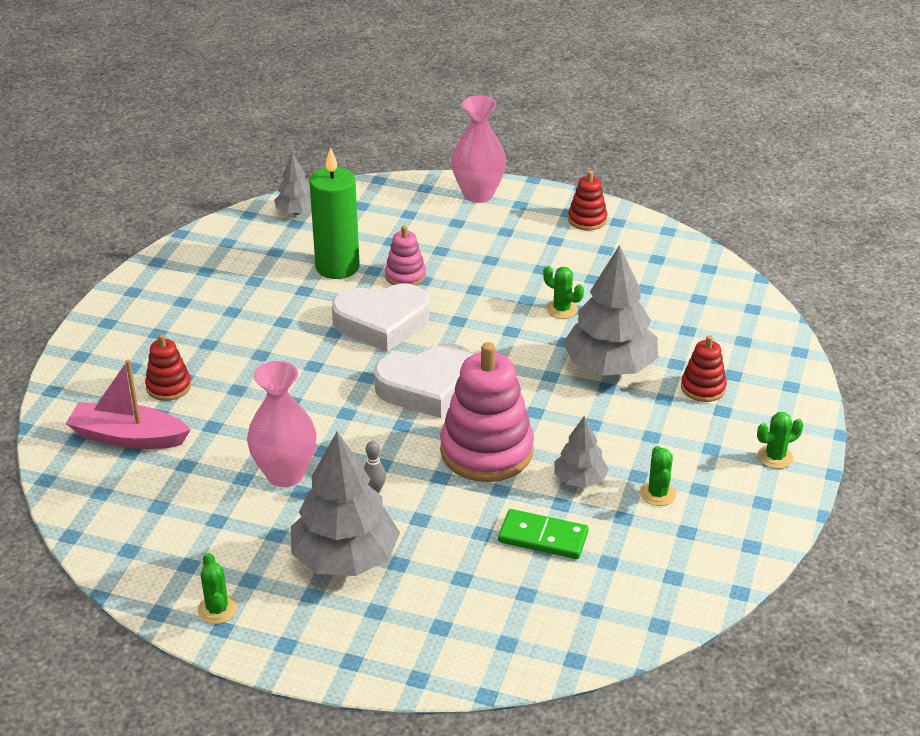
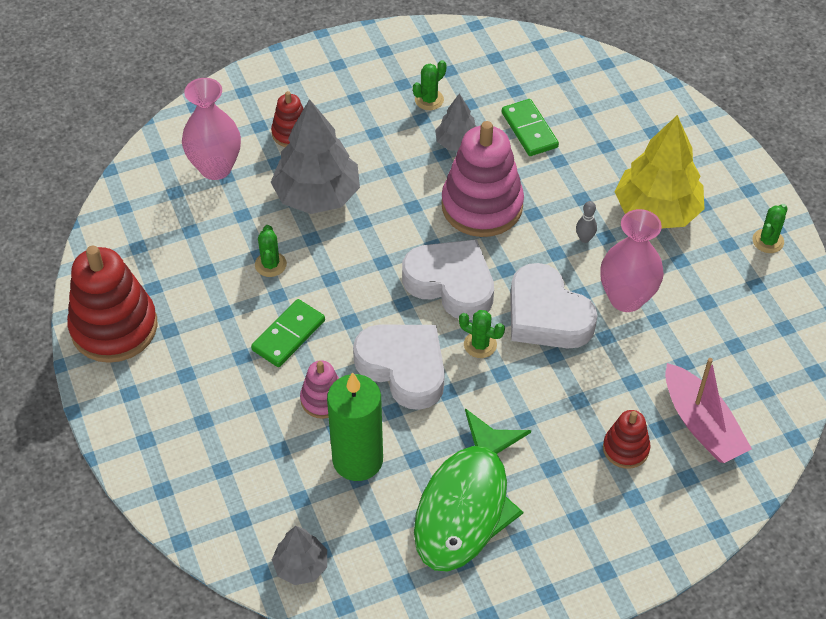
camera: 130 degrees left, 15 degrees up
grey tree [291,432,400,576] -> yellow tree [615,115,705,228]
pink vase [451,95,506,203] -> pink vase moved to [182,78,241,180]
red stacking toy [568,170,607,230] -> red stacking toy [67,246,158,363], size x1.98
green cactus [757,412,803,469] -> green cactus moved to [459,310,505,358]
none -> green domino [251,299,325,367]
none -> green fish [414,409,531,572]
none -> white heart [510,263,597,348]

